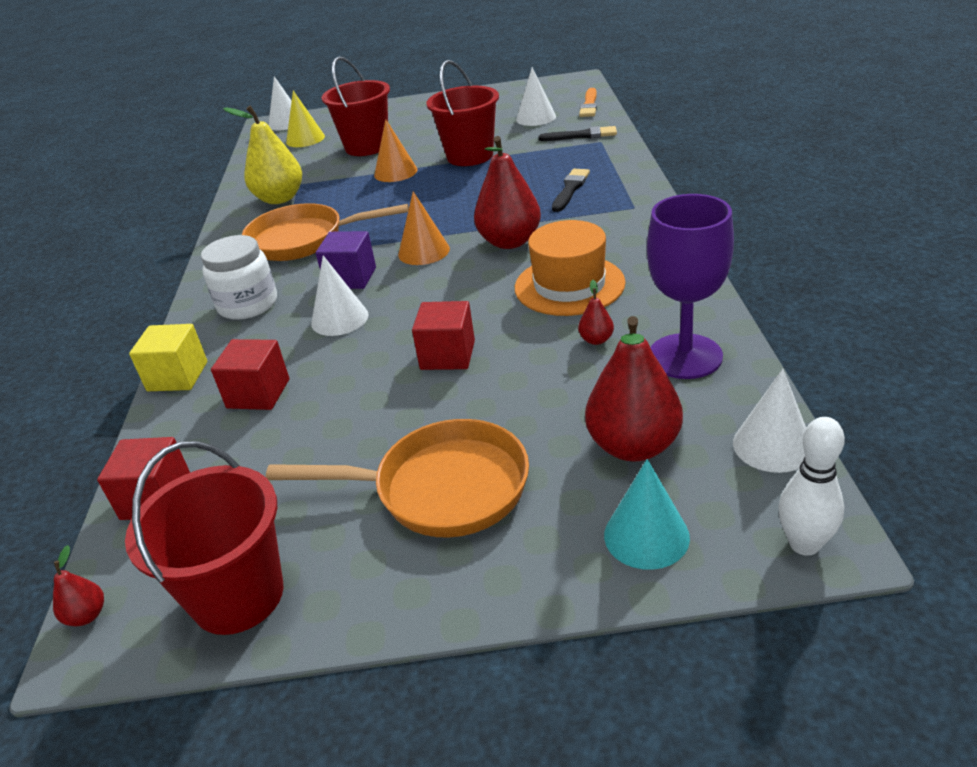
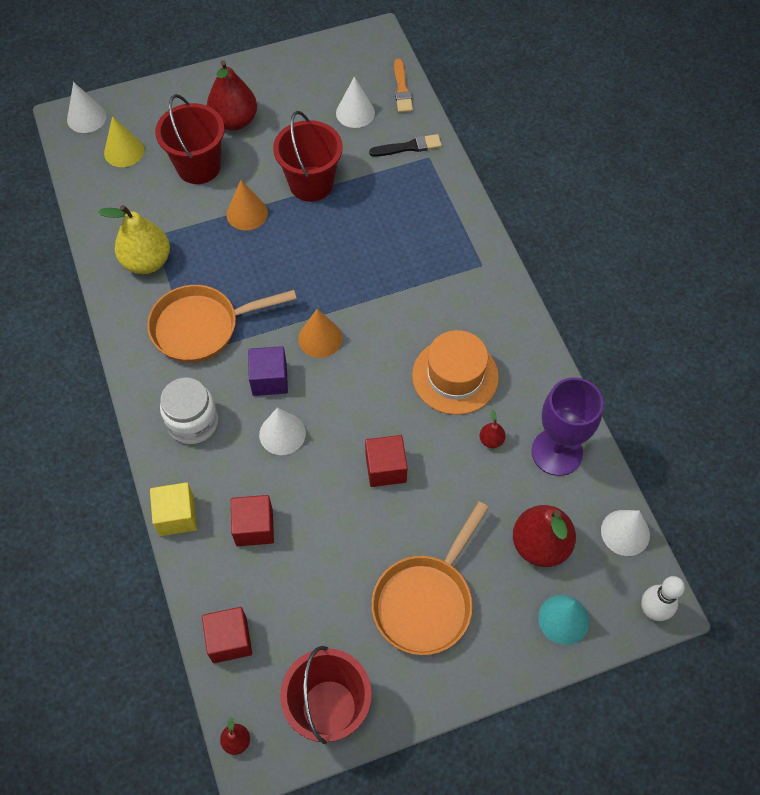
camera: 20 degrees left, 25 degrees up
orange pan [266,419,529,538] -> orange pan turned 135 degrees clockwise [371,501,489,655]
red pear [474,136,541,249] -> red pear moved to [207,60,257,131]
black brush [552,169,590,212] -> none

